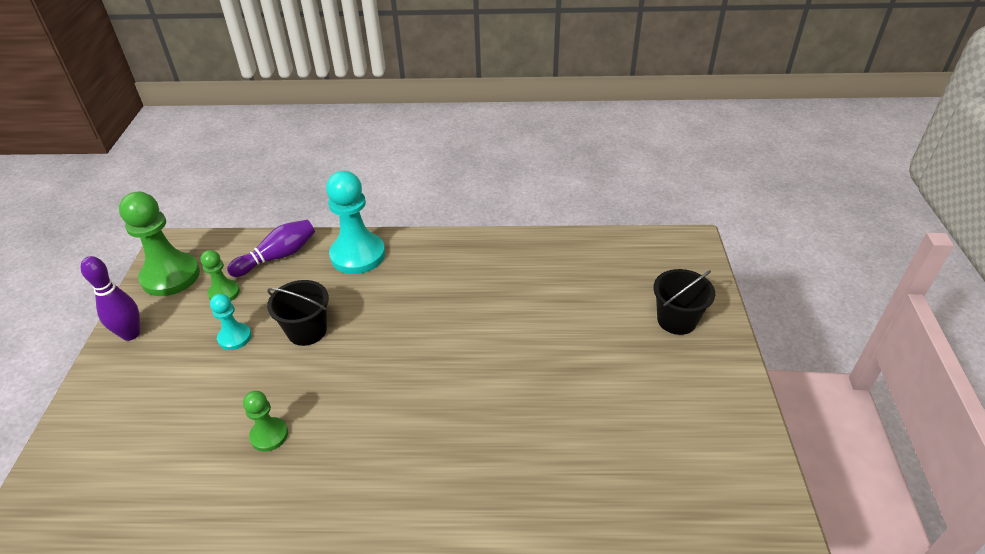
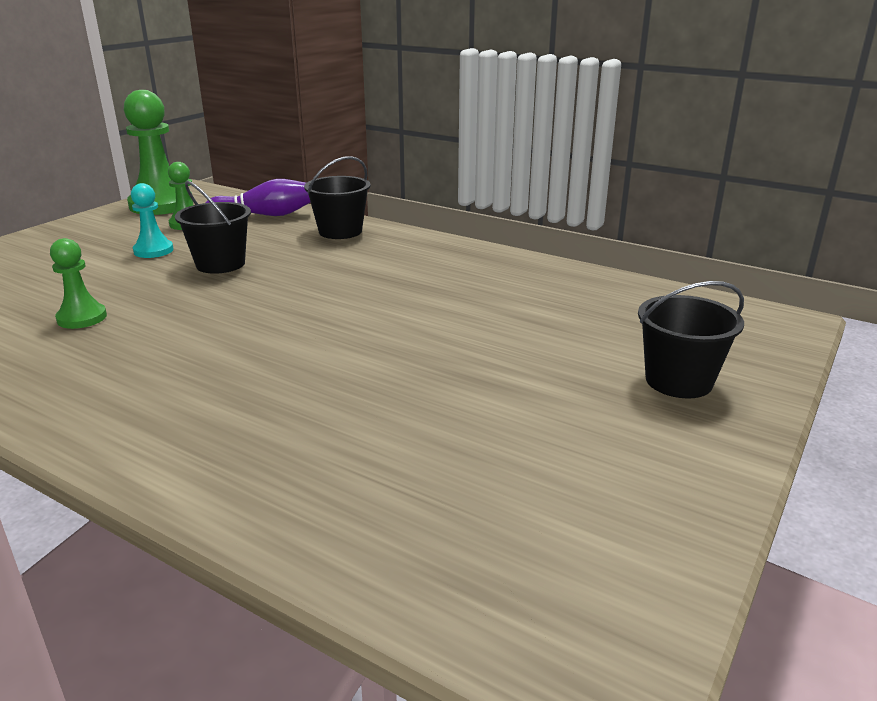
camera: 30 degrees right, 15 degrees down
purple bowling pin [80,256,140,341] -> none
turquoise pawn [326,171,385,274] -> black bucket [304,156,371,239]

